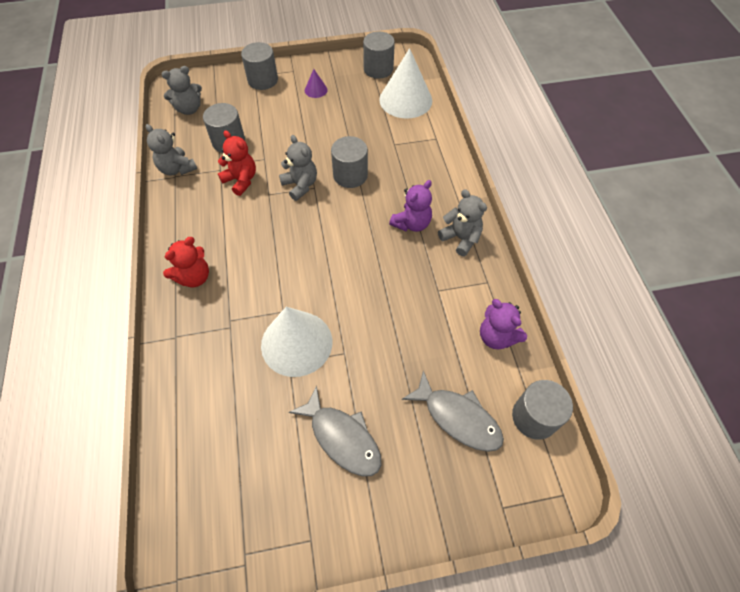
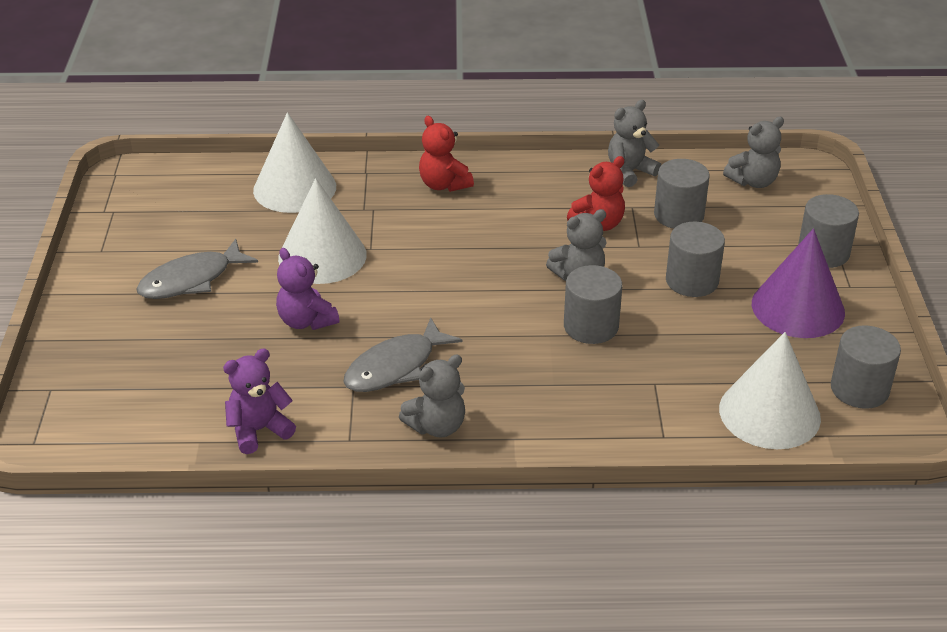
camera: 100 degrees right, 20 degrees down
grey teddy bear [162,66,202,115] -> grey teddy bear turned 105 degrees counterclockwise [723,117,784,188]
purple cone [305,69,328,98] -> purple cone [752,228,845,338], size x2.28
purple teddy bear [389,180,432,232] -> purple teddy bear moved to [276,248,339,330]
grey fish [402,371,504,452] -> grey fish moved to [343,317,462,392]
grey cylinder [512,380,573,440] -> grey cylinder moved to [666,222,725,297]
none -> white cone [253,112,336,213]

